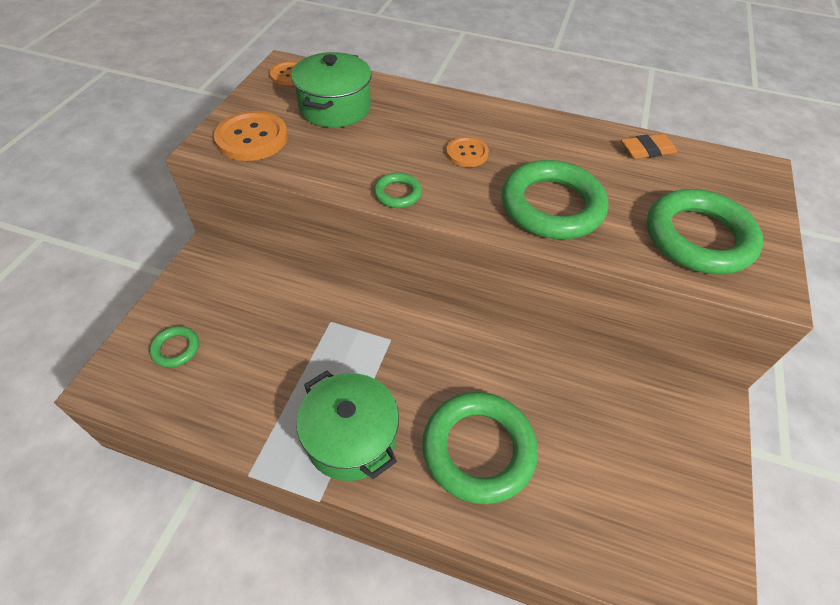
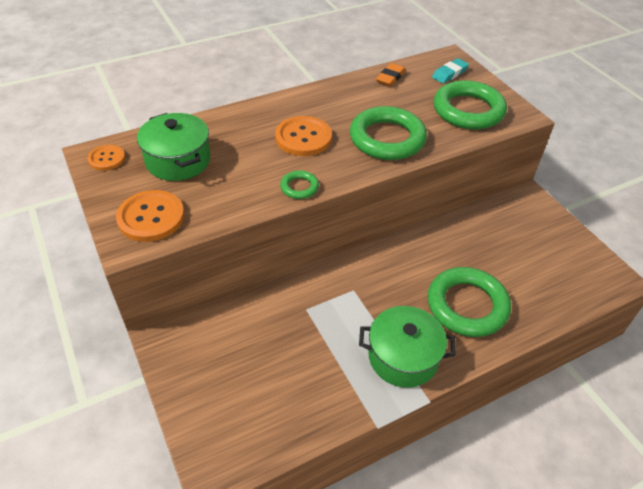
camera: 45 degrees left, 5 degrees down
green ring [149,326,199,368] -> none
orange button [446,137,489,167] -> orange button [275,116,332,156], size x1.67
none -> turquoise eraser [432,58,469,84]

